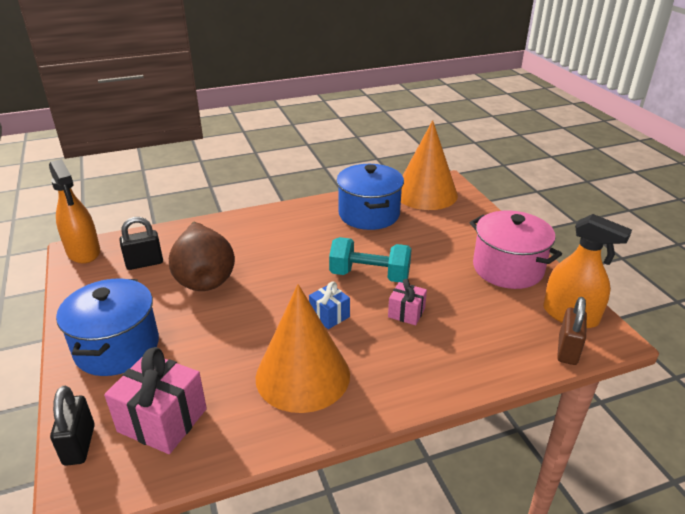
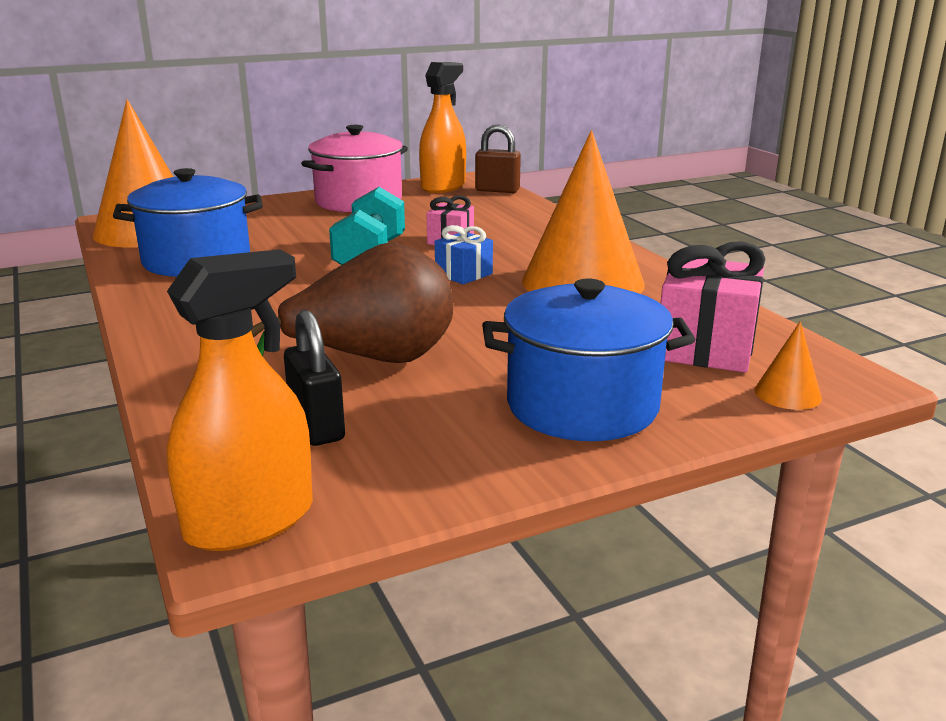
camera: 95 degrees left, 10 degrees down
black padlock [50,386,95,466] -> orange cone [754,321,822,410]

